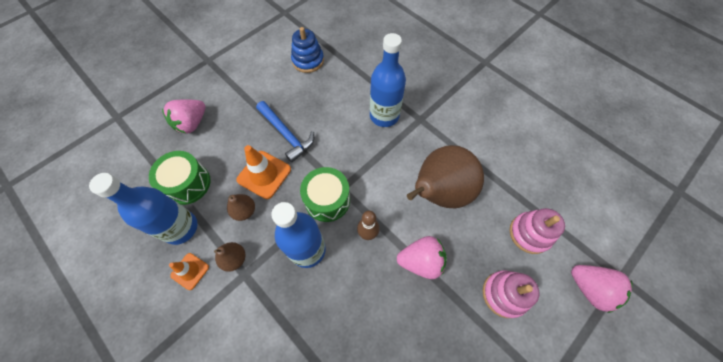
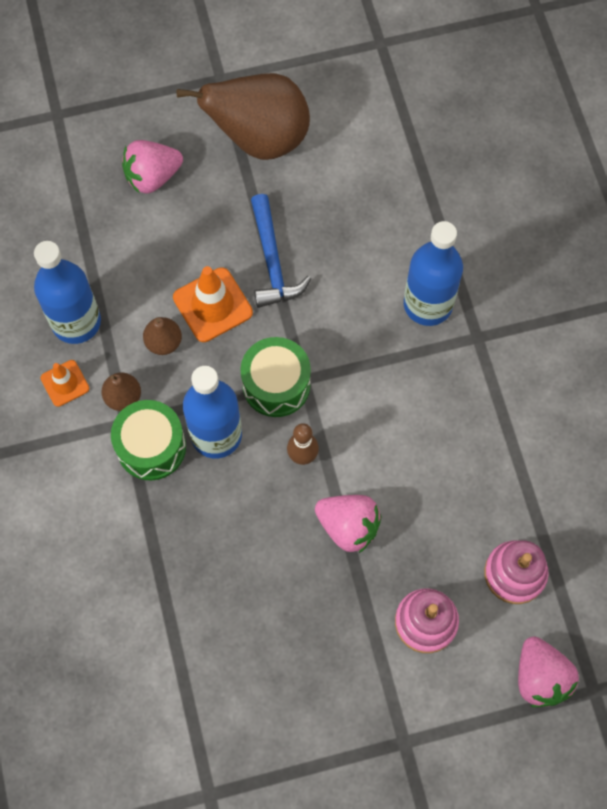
camera: 30 degrees right, 5 degrees up
green drum [149,151,211,205] -> green drum moved to [111,400,186,481]
blue stacking toy [291,27,324,73] -> none
brown pear [407,145,484,208] -> brown pear moved to [176,73,310,160]

